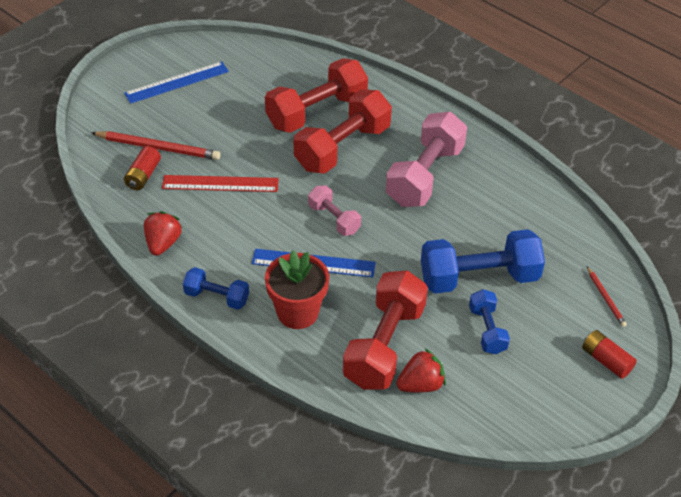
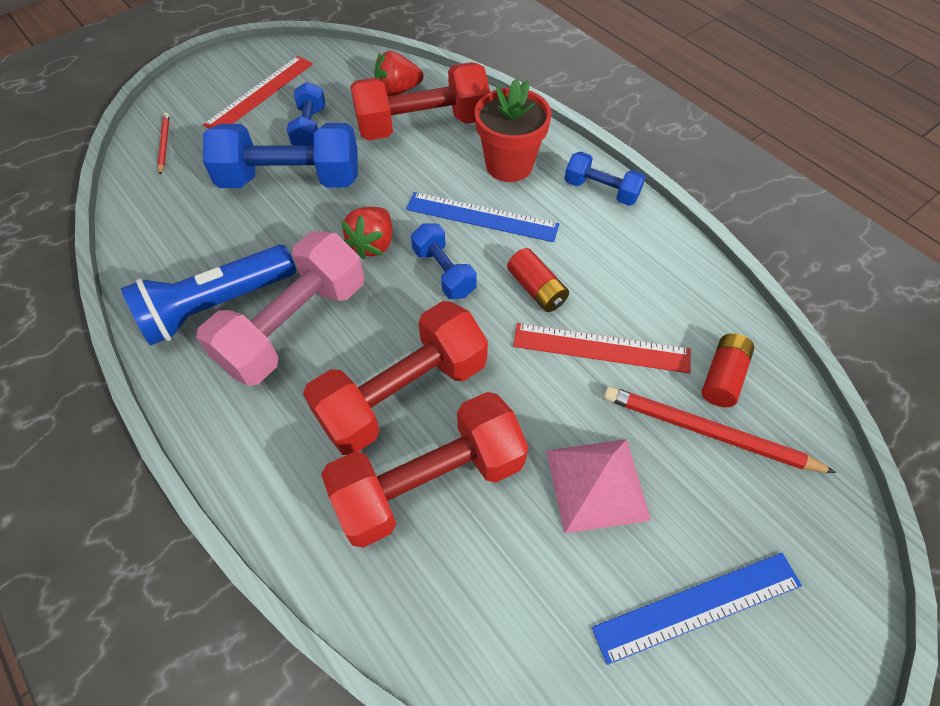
camera: 170 degrees left, 10 degrees up
red strawberry [144,211,182,256] -> red strawberry moved to [341,207,392,259]
pink dumbbell [308,185,361,236] -> blue dumbbell [411,223,477,299]
red dumbbell [343,270,428,390] -> red dumbbell turned 45 degrees clockwise [350,62,490,140]
red battery [582,330,637,379] -> red battery moved to [507,248,569,312]
none -> blue flashlight [121,244,296,346]
none -> red ruler [203,56,313,129]
none -> pink pyramid [546,439,651,534]

